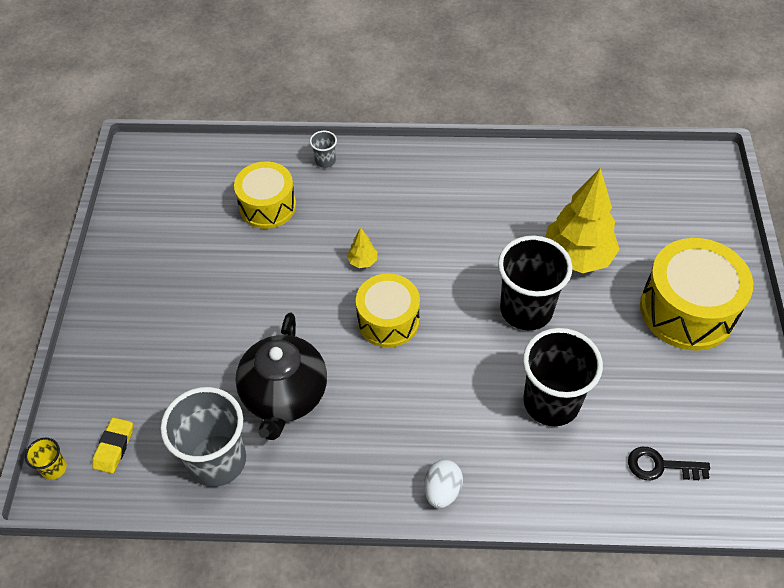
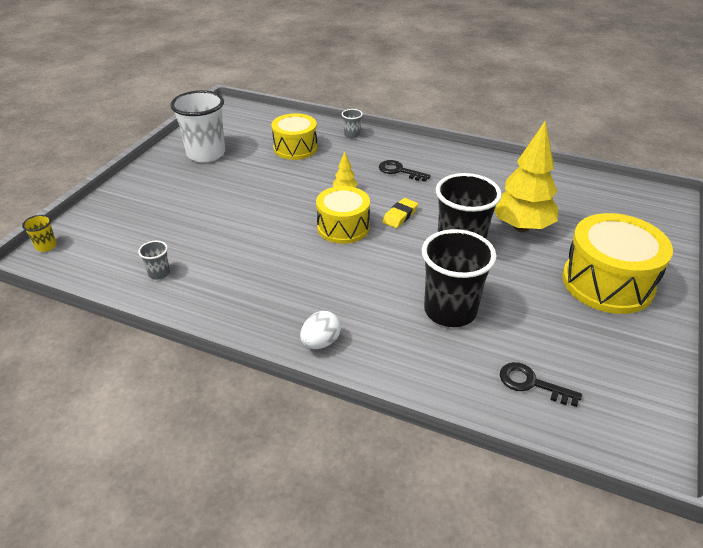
camera: 20 degrees right, 15 degrees down
yellow eraser [92,418,133,474] -> yellow eraser moved to [382,198,418,228]
grey cup [161,387,246,487] -> grey cup [138,241,170,279], size x0.43
black teapot [235,312,327,440] -> none
none -> white cup [170,90,225,163]
none -> black key [379,160,431,182]

